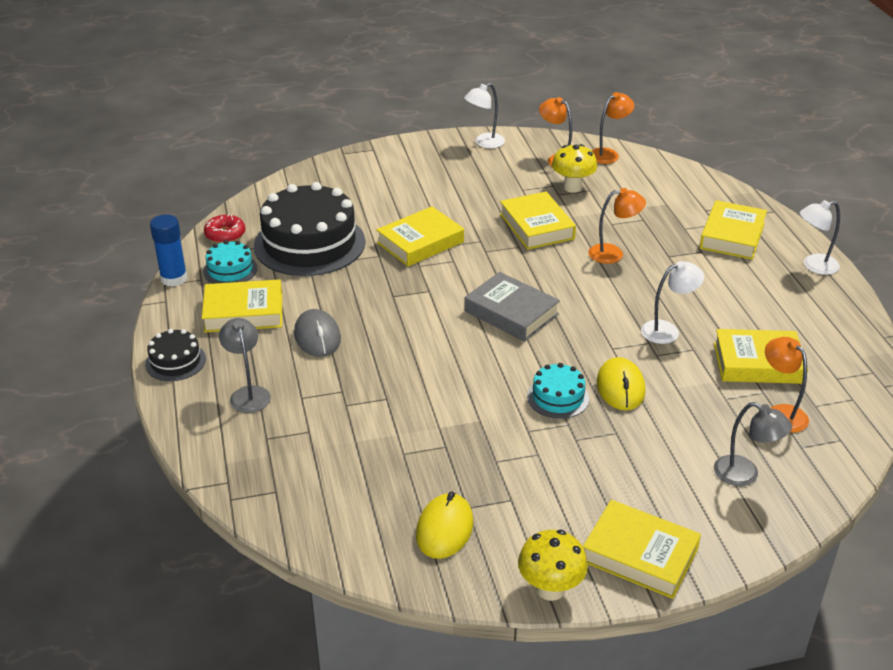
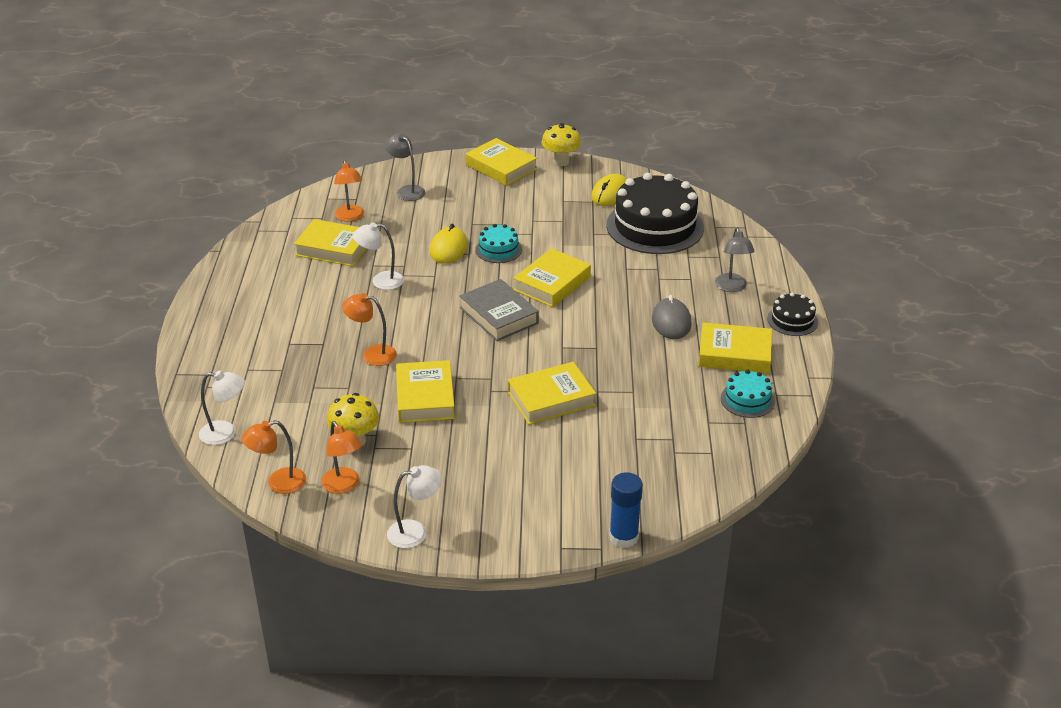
camera: 165 degrees left, 0 degrees up
blue glue stick [150,214,187,287] -> blue glue stick moved to [609,472,643,548]
red donut [204,214,245,243] -> none
black cake [254,182,365,276] -> black cake moved to [606,173,704,254]
yellow book [700,200,767,260] -> yellow book moved to [513,248,591,307]
white lamp [800,200,840,275] -> white lamp moved to [199,371,245,445]

